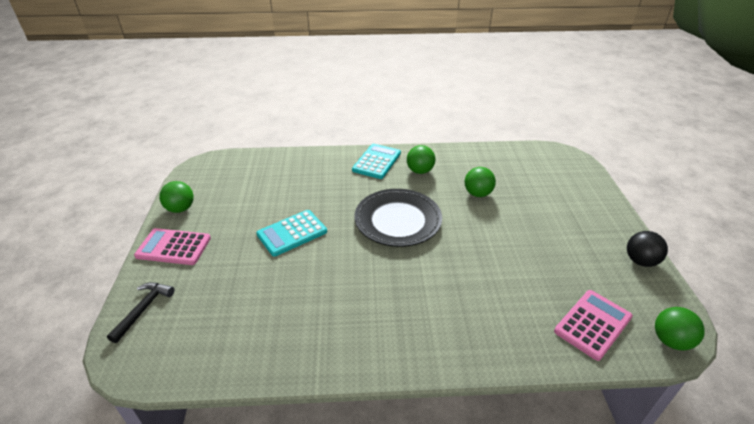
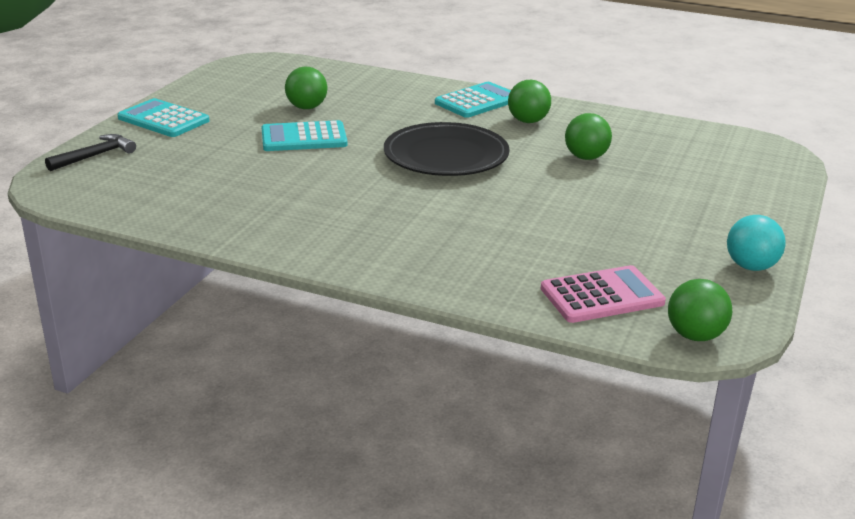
camera: 25 degrees right, 10 degrees down
pink calculator [134,228,211,265] -> turquoise calculator [118,98,209,137]
green ball [159,181,194,213] -> green ball moved to [285,67,327,109]
black ball [627,231,668,267] -> turquoise ball [727,215,786,271]

